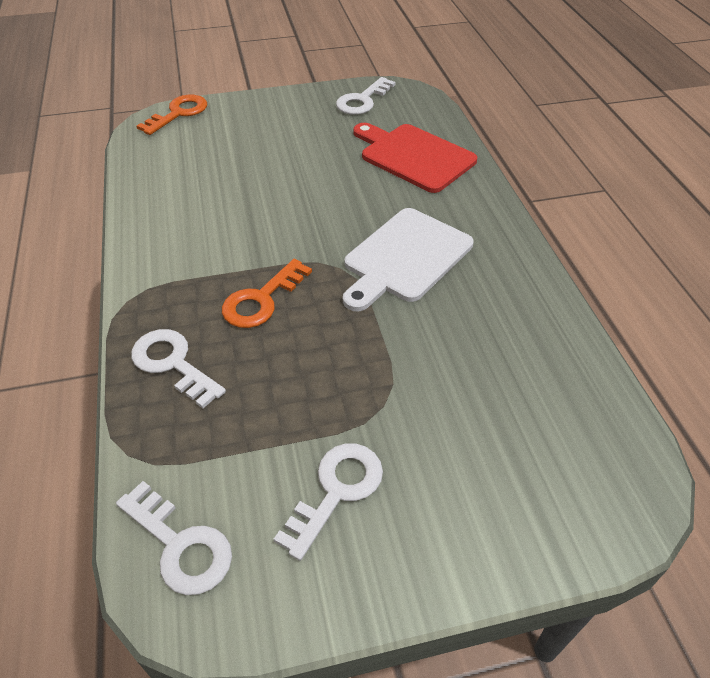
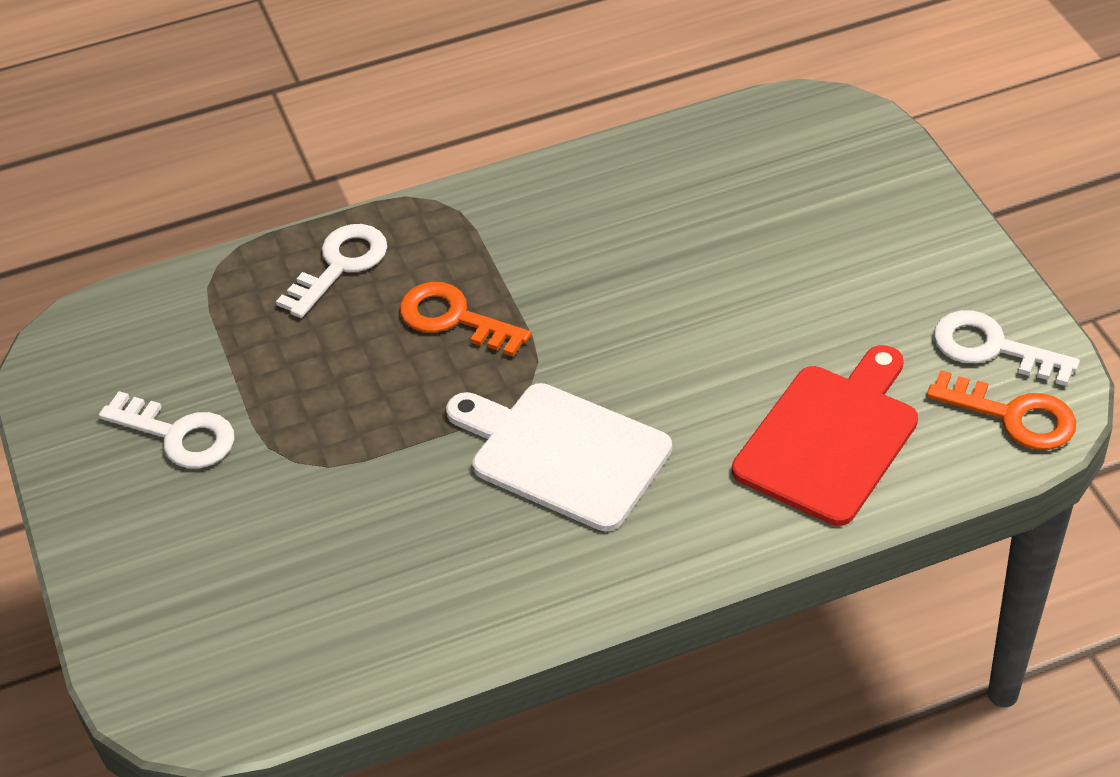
camera: 85 degrees right, 0 degrees up
white key [116,481,232,595] -> none
orange key [137,95,207,135] -> orange key moved to [927,370,1076,450]

